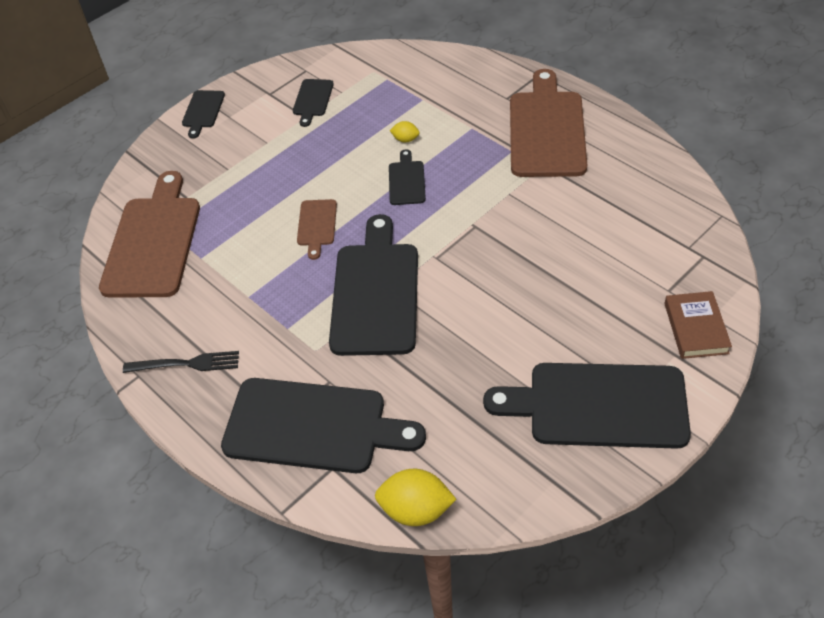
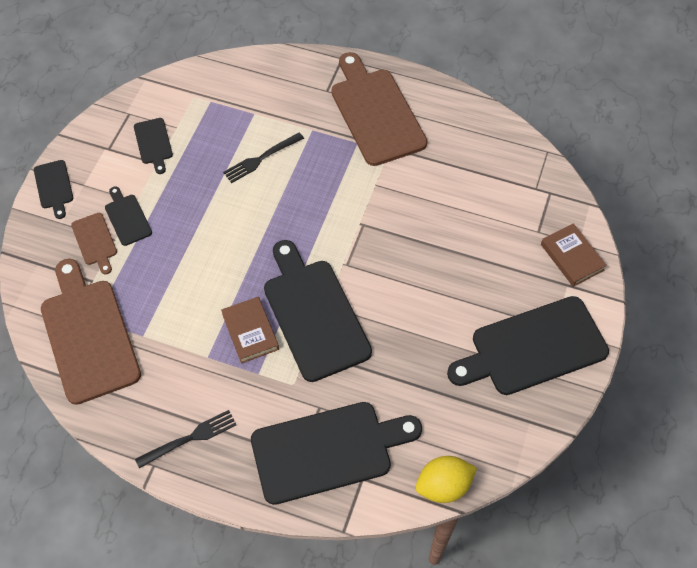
camera: 30 degrees left, 10 degrees up
brown cutting board [297,199,337,260] -> brown cutting board moved to [71,213,117,275]
black cutting board [389,149,426,205] -> black cutting board moved to [105,186,152,246]
yellow lemon [390,121,419,142] -> black fork [223,132,304,183]
none -> brown book [221,297,279,364]

